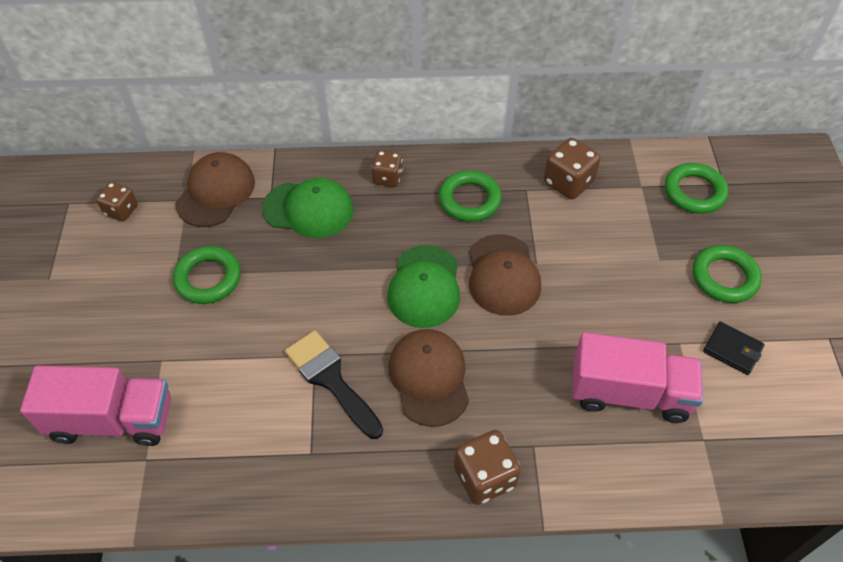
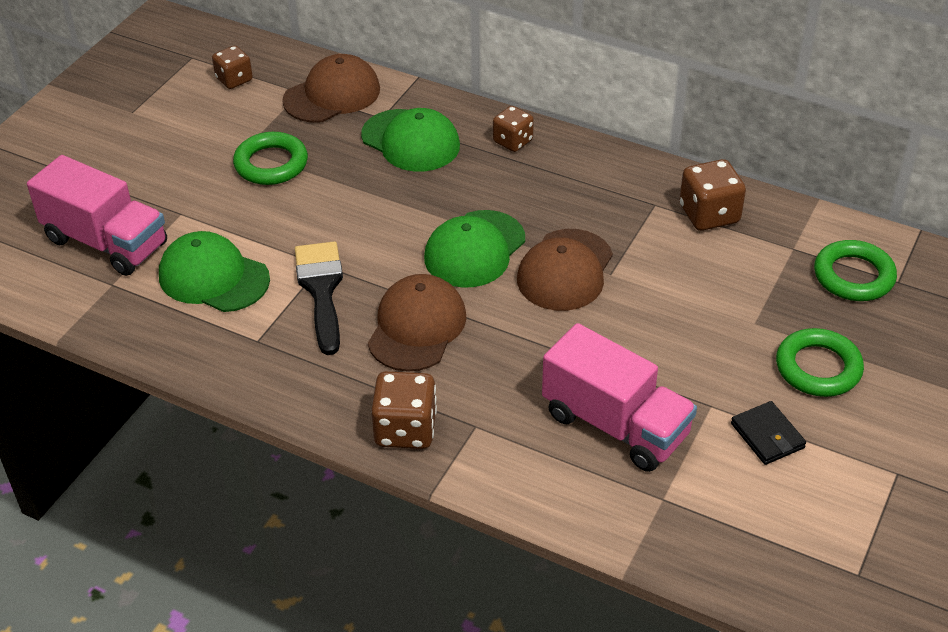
camera: 30 degrees right, 10 degrees down
green ring [439,170,502,222] -> none
none -> green cap [159,231,270,312]

